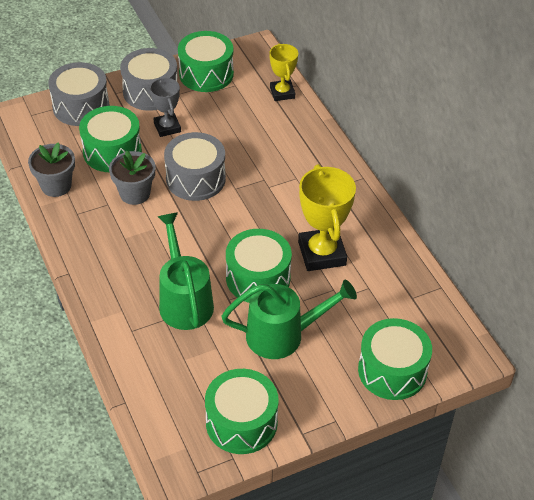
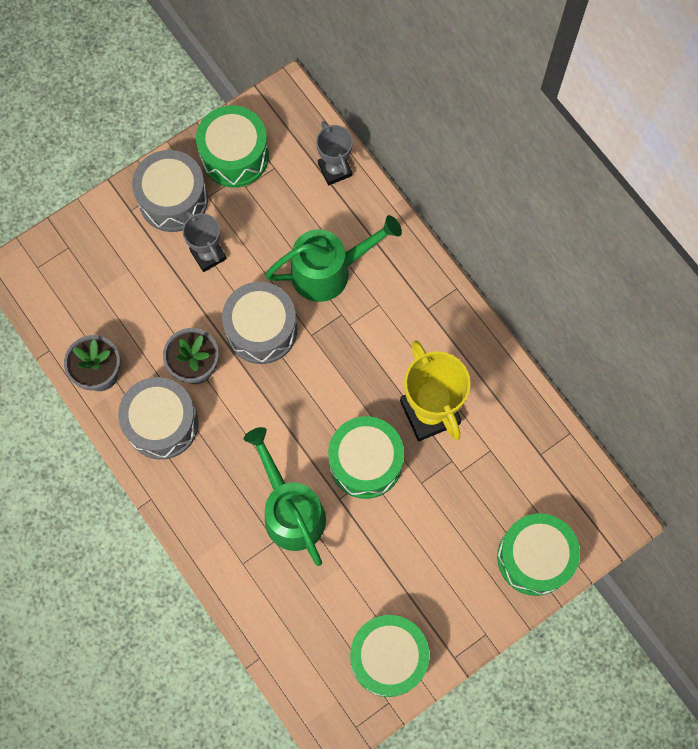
camera: 10 degrees left, 25 degrees up
grey drum [48,62,109,126] -> grey drum moved to [118,377,199,460]
green drum [79,106,142,172] -> none
green watering can [221,280,357,359] -> green watering can moved to [265,215,402,302]
yellow trophy [269,43,298,101] -> grey trophy [316,121,353,185]

